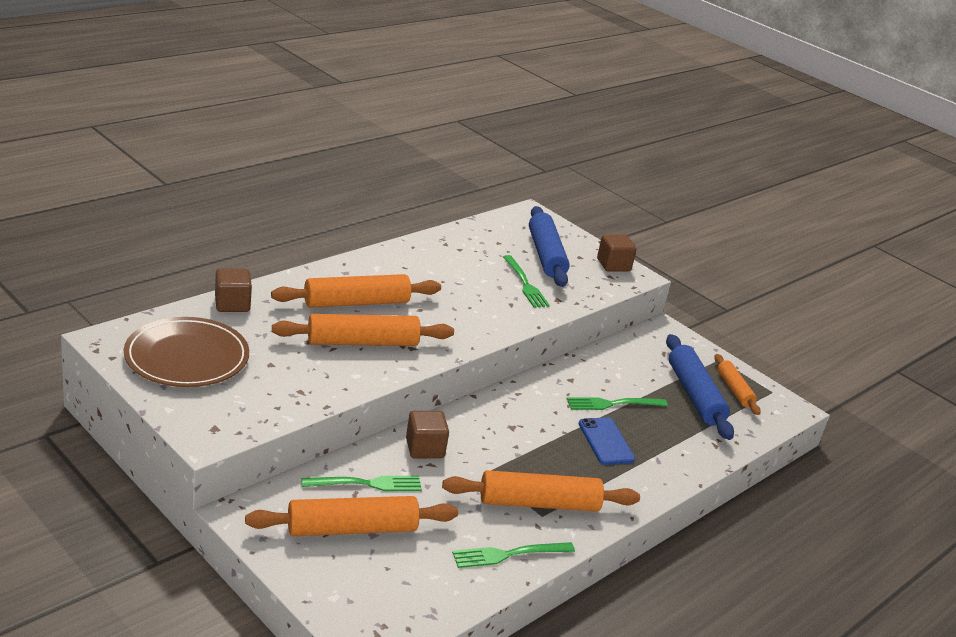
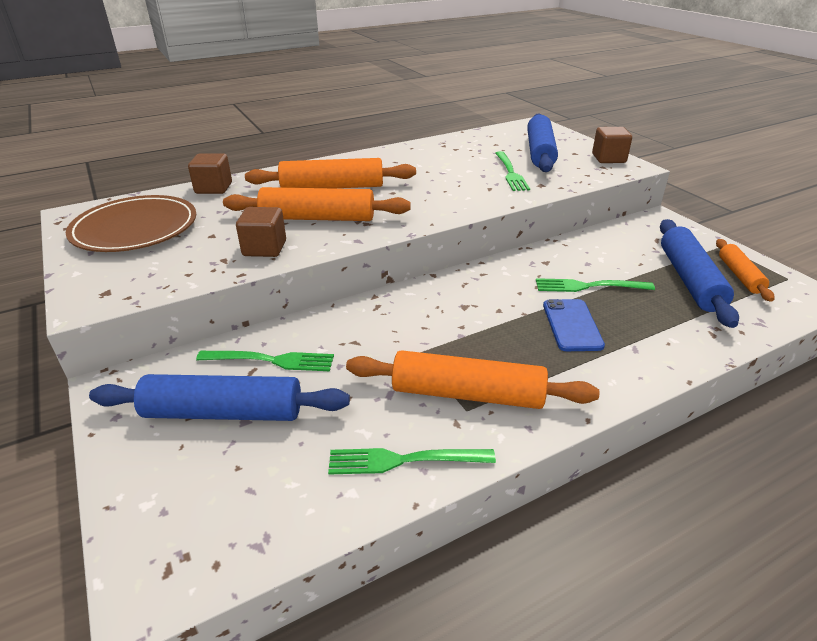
camera: 20 degrees right, 5 degrees up
orange rolling pin [245,496,458,536] -> blue rolling pin [89,374,350,421]
brown cube [406,411,449,458] -> brown cube moved to [236,207,286,257]

